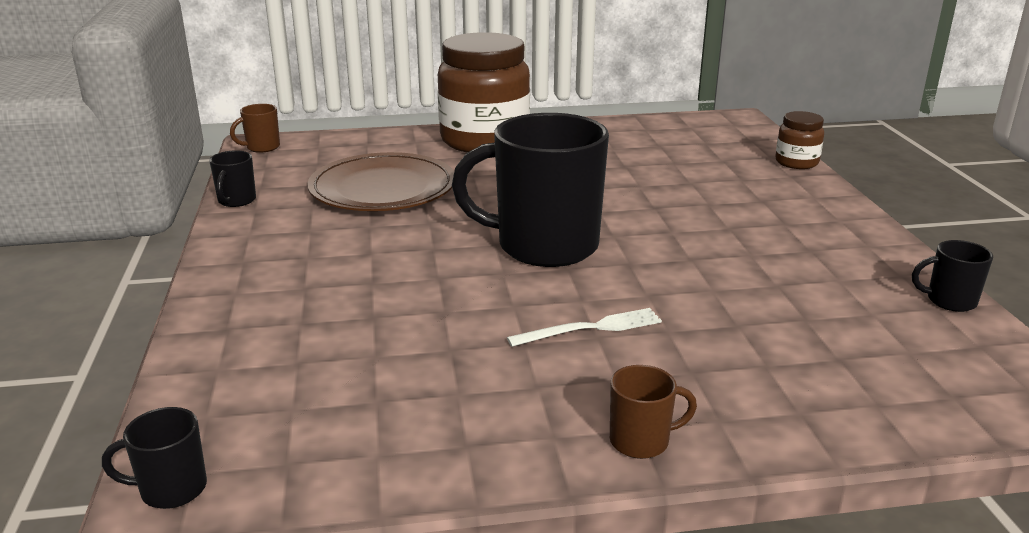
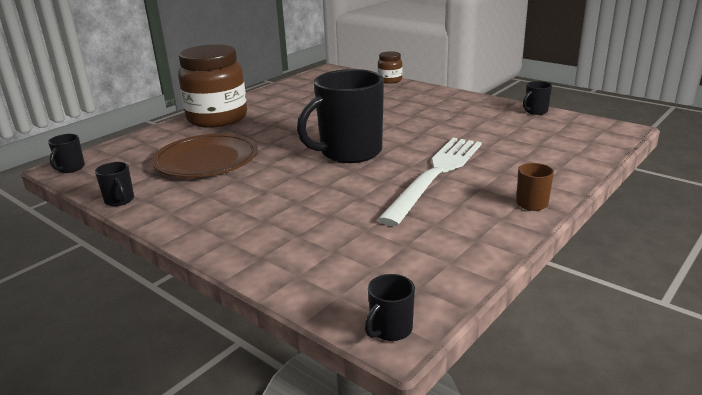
camera: 40 degrees left, 0 degrees up
brown mug [230,104,280,153] -> black mug [48,134,85,173]
white fork [507,308,662,347] -> white fork [378,138,482,226], size x2.20

